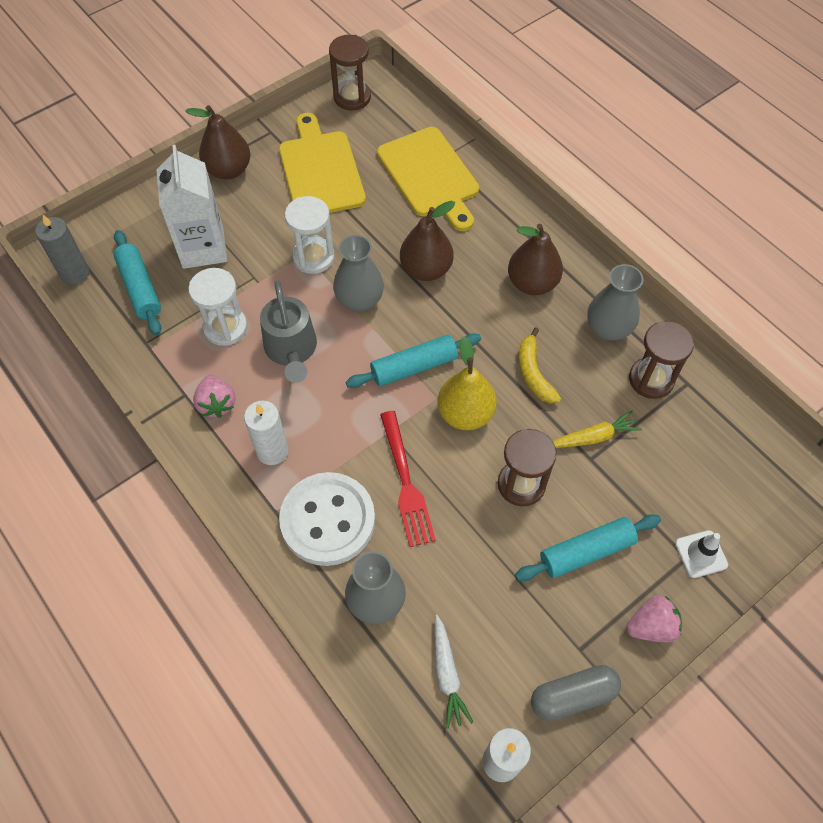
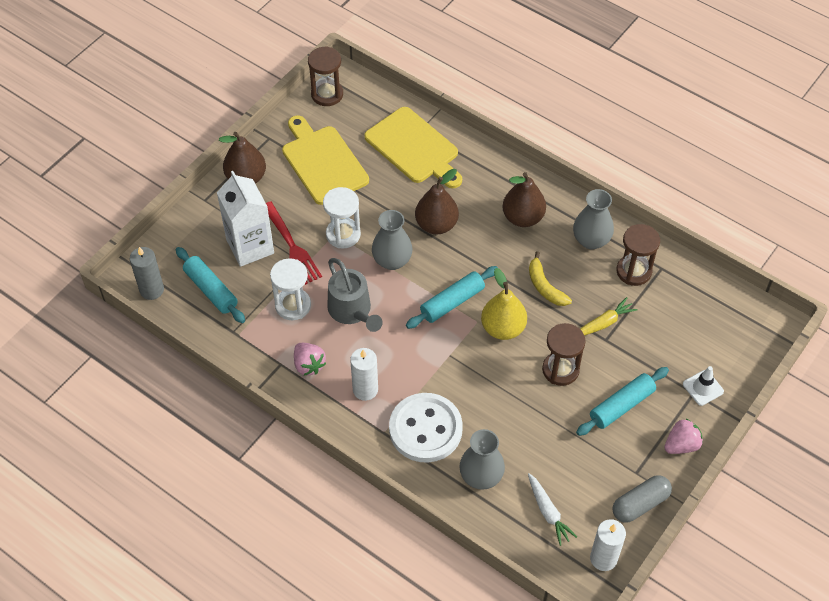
camera: 15 degrees left, 5 degrees down
red fork [380,411,436,547] -> red fork moved to [266,201,322,285]

